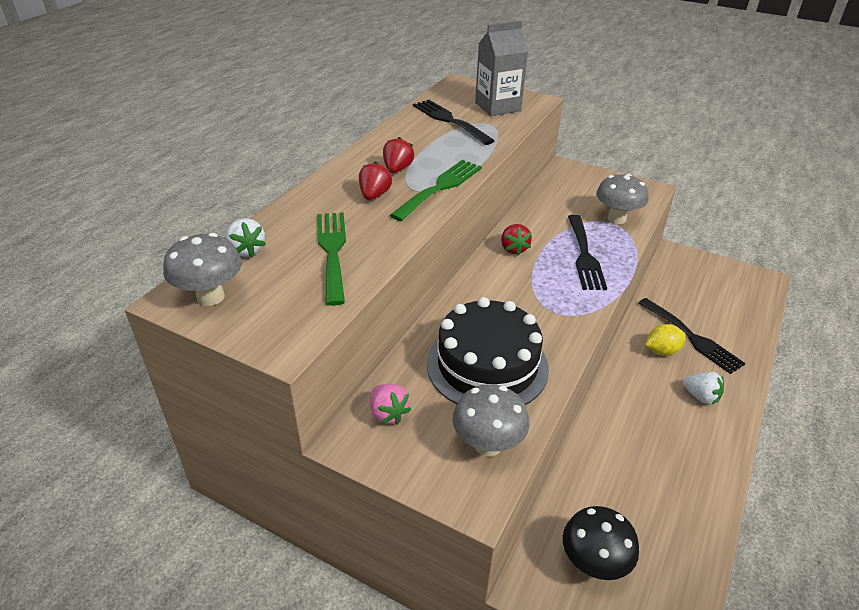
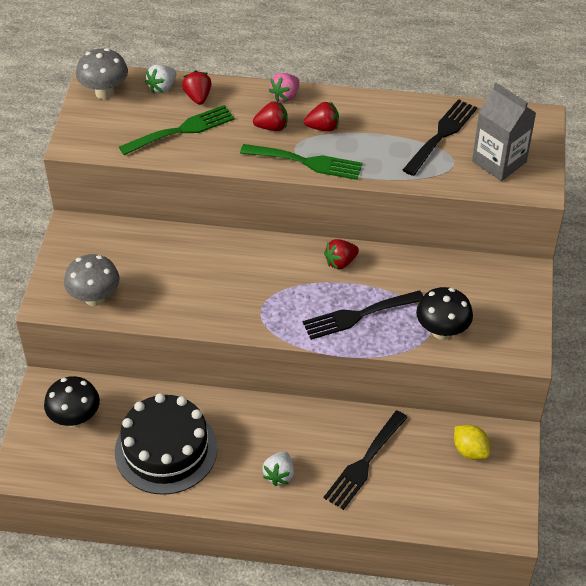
camera: 70 degrees right, 10 degrees up
pink strawberry [370,384,411,425] -> pink strawberry moved to [269,73,299,102]
black cake [427,297,549,405] -> black cake moved to [115,393,218,495]
grey mushroom [596,174,649,224] -> black mushroom [416,287,473,340]
yellow lemon [646,324,686,356] -> yellow lemon moved to [454,425,490,460]
none -> red strawberry [182,70,211,105]

